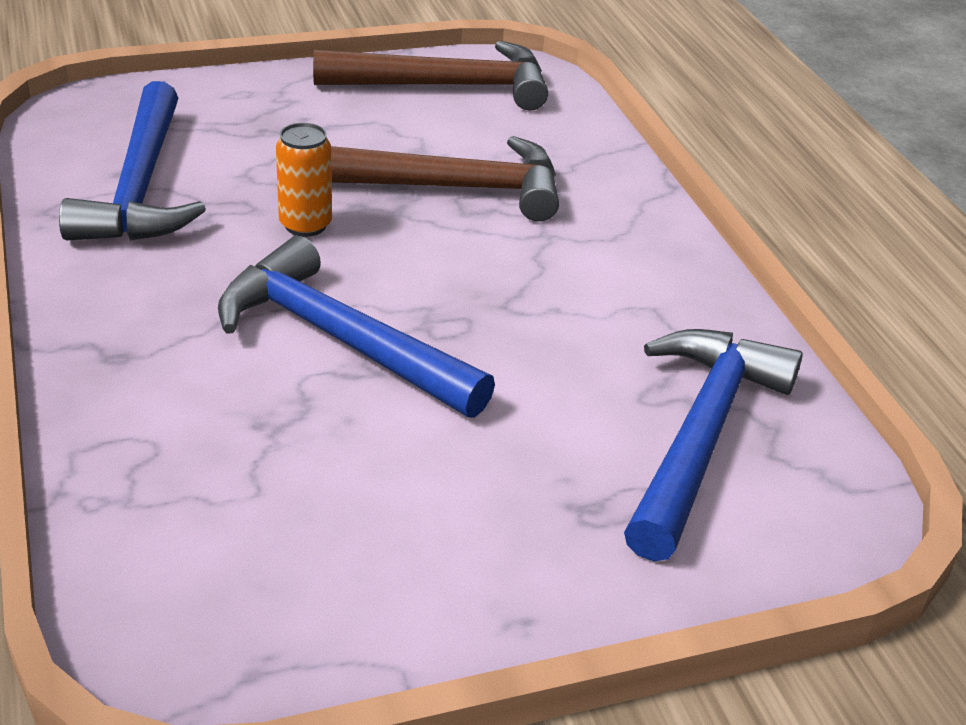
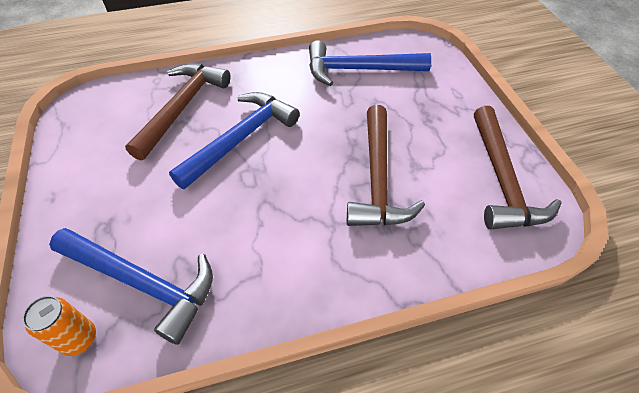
camera: 95 degrees right, 15 degrees up
orange can [276,123,332,237] -> orange can moved to [22,296,96,356]
none -> brown hammer [125,63,231,160]

